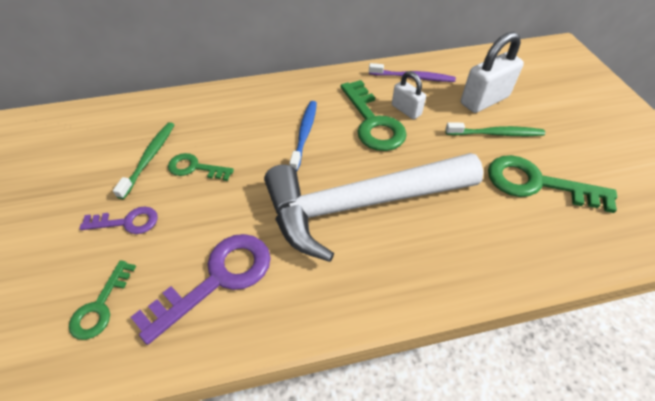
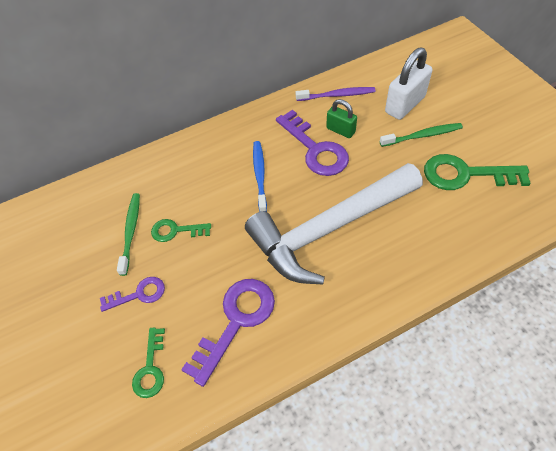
camera: 10 degrees left, 5 degrees up
green key [341,80,407,151] -> purple key [276,110,349,176]
white padlock [392,71,426,119] -> green padlock [326,99,357,138]

